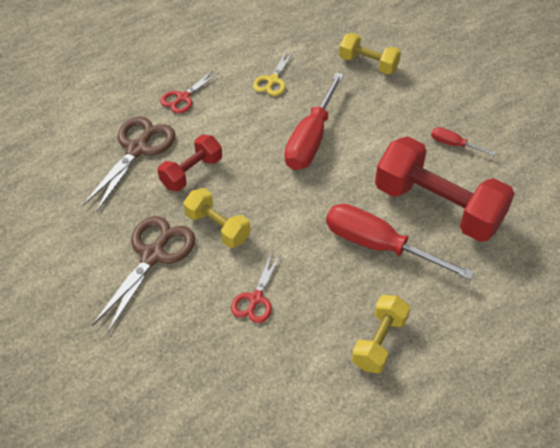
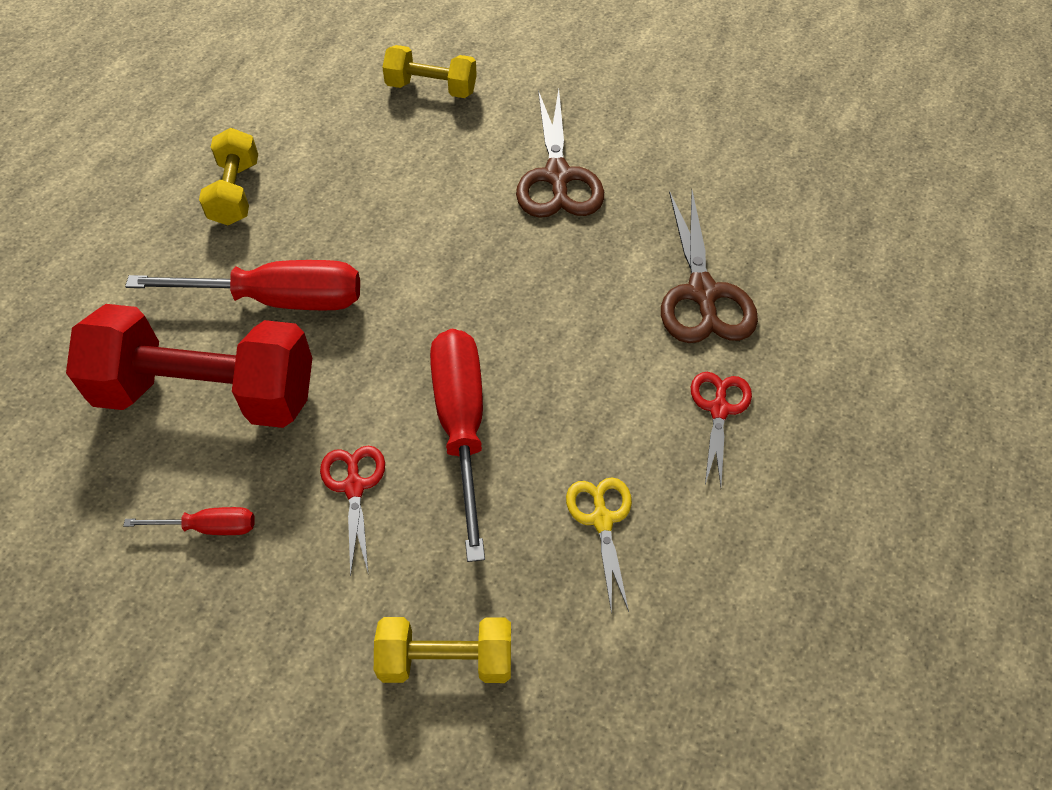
camera: 150 degrees right, 5 degrees up
red dumbbell [158,135,222,191] -> none
yellow dumbbell [183,188,251,248] -> yellow dumbbell moved to [382,45,477,98]
red scissors [231,252,281,323] -> red scissors moved to [320,446,385,576]

